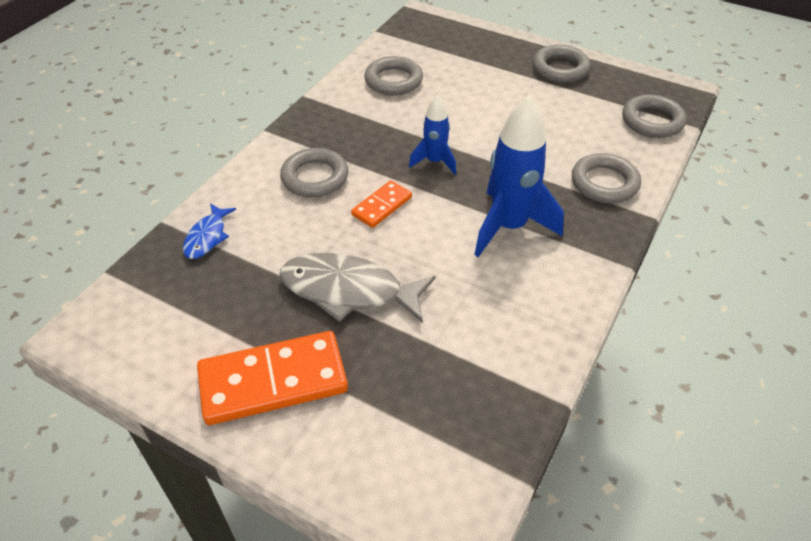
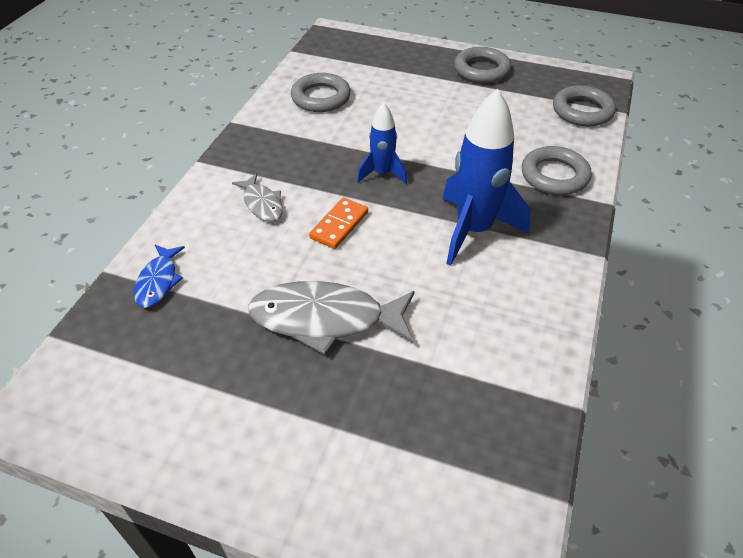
camera: 10 degrees left, 0 degrees up
orange domino [197,331,348,425] -> none
grey ring [280,148,348,198] -> grey fish [232,173,283,222]

